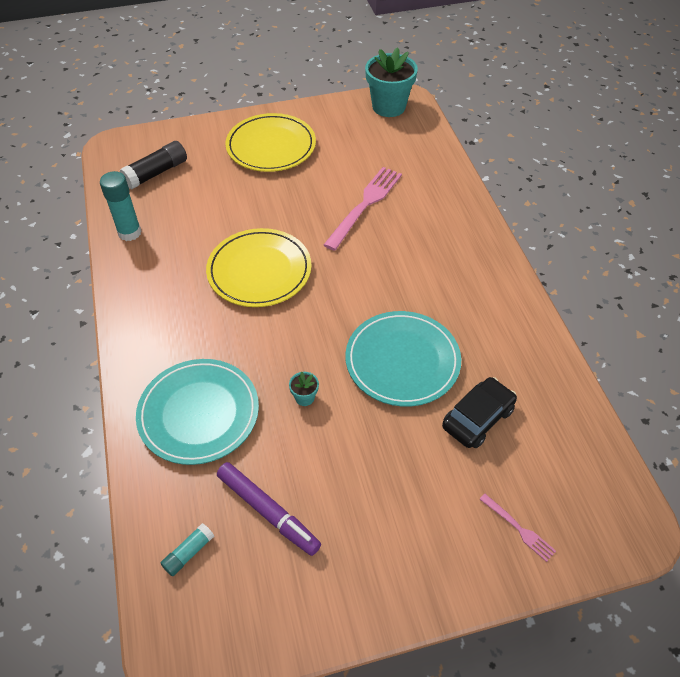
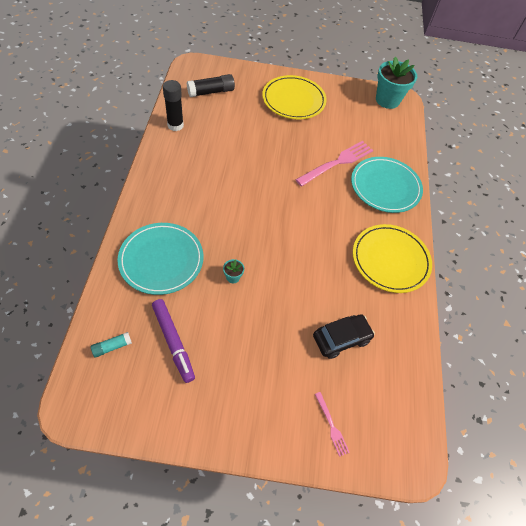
camera: 15 degrees right, 5 degrees up
turquoise glue stick [100,171,141,241] -> black glue stick [163,80,184,131]
yellow plate [206,228,312,307] -> yellow plate moved to [353,224,432,293]
turquoise plate [345,311,461,407] -> turquoise plate moved to [351,157,423,213]

